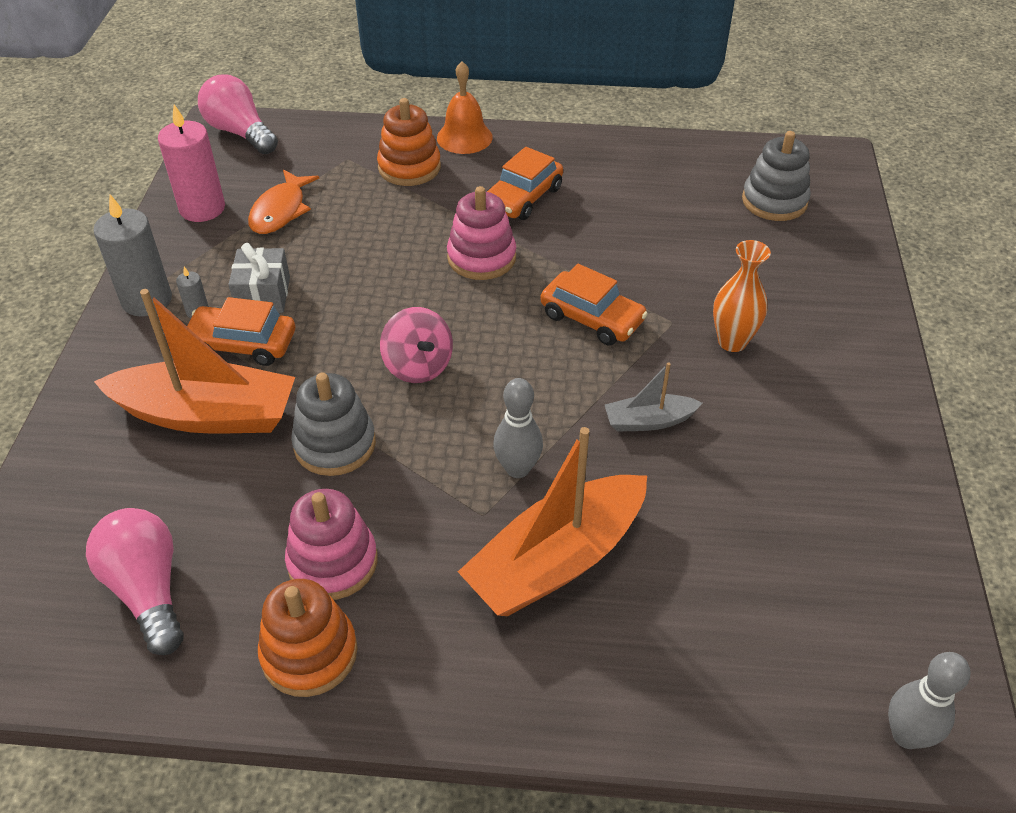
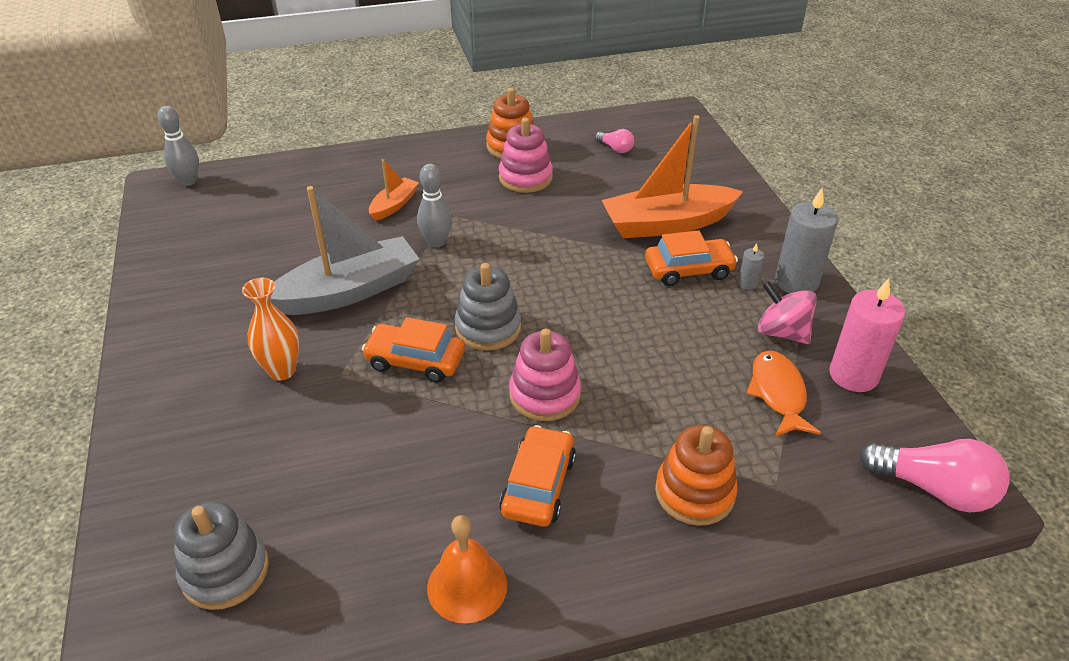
camera: 160 degrees right, 5 degrees down
pink light bulb [86,508,184,655] -> pink light bulb [595,129,634,153], size x0.51
grey gift [228,243,290,313] -> none
grey stacking toy [291,372,376,476] -> grey stacking toy moved to [454,263,521,350]
pink spinning top [380,307,453,383] -> pink spinning top moved to [758,281,817,344]
orange bell [437,61,493,154] -> orange bell moved to [427,515,507,624]
orange boat [458,427,647,616] -> orange boat [369,159,419,221], size x0.49
grey boat [605,362,702,432] -> grey boat [270,186,419,315], size x2.02

